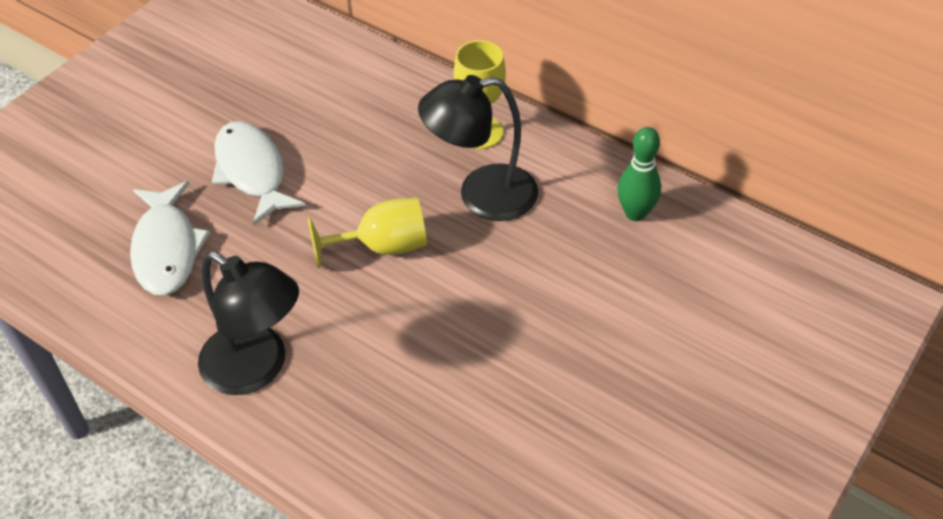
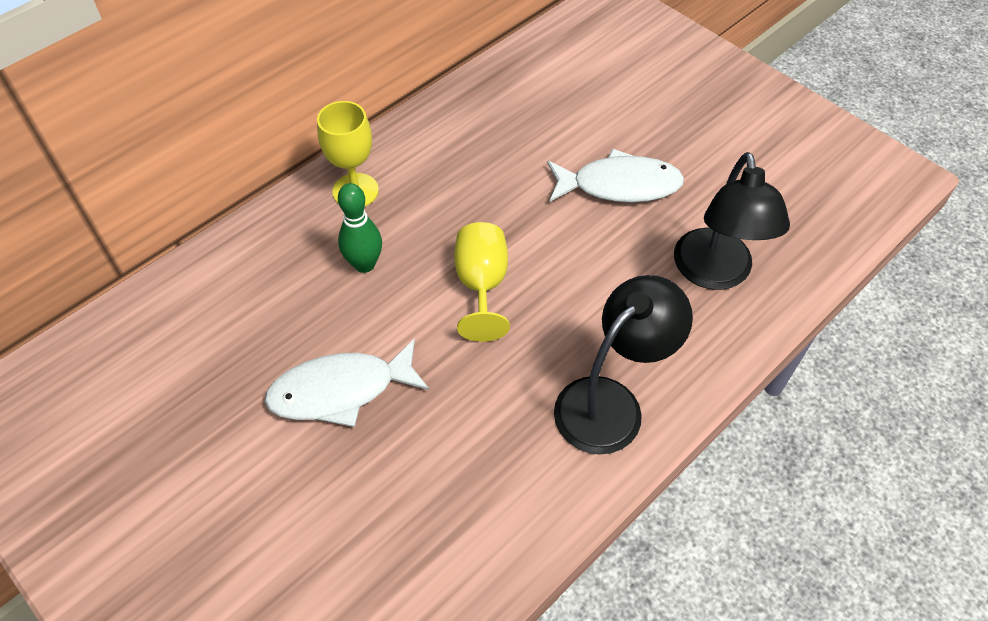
camera: 80 degrees left, 5 degrees up
white fish [130,181,210,296] -> white fish moved to [547,149,684,203]
black lamp [418,75,538,221] -> black lamp moved to [674,152,790,290]
green bowling pin [617,127,661,221] -> green bowling pin moved to [338,183,382,273]

